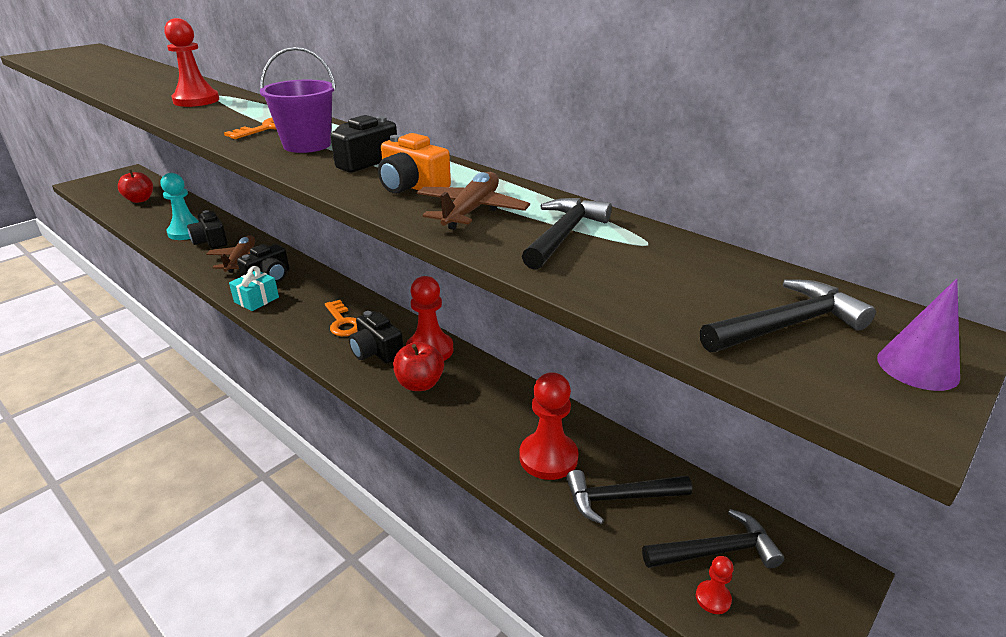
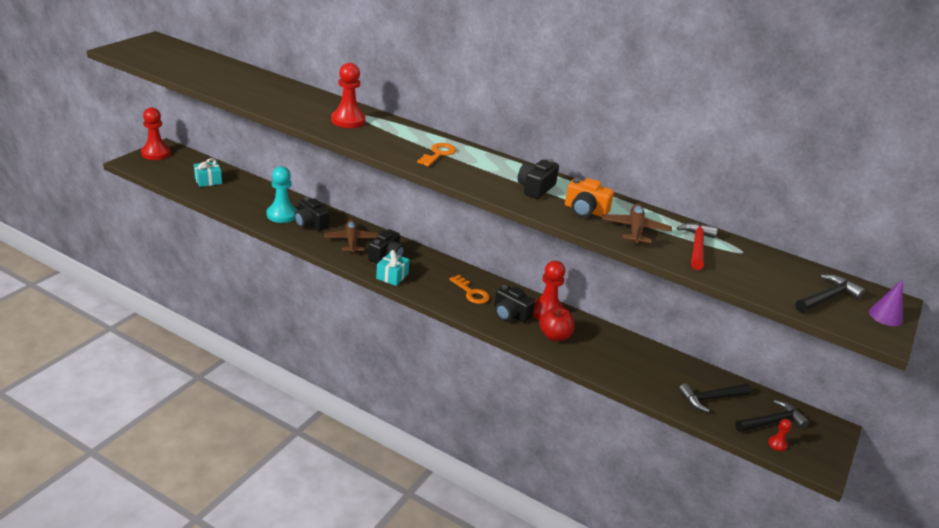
camera: 15 degrees left, 0 degrees up
red apple [118,170,153,203] -> turquoise gift [194,158,222,187]
purple bucket [260,47,336,153] -> none
red pawn [519,372,578,480] -> red pawn moved to [141,107,171,160]
black hammer [522,198,612,270] -> red hammer [677,223,718,270]

